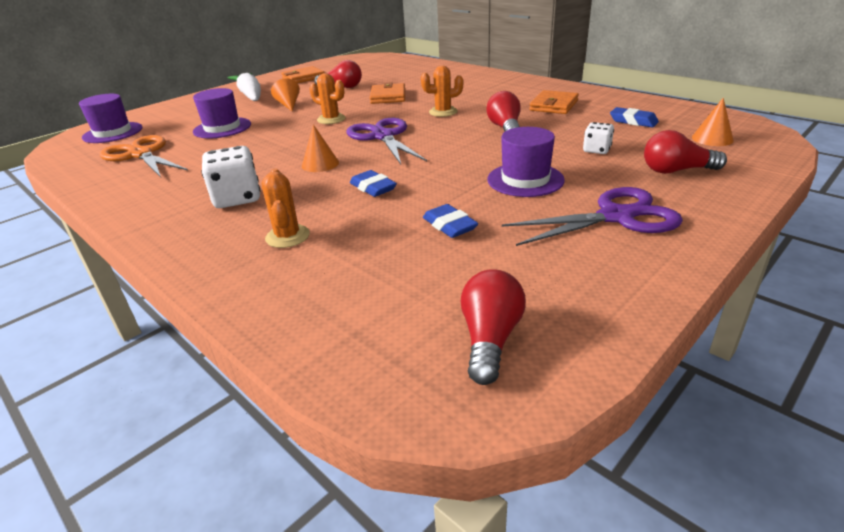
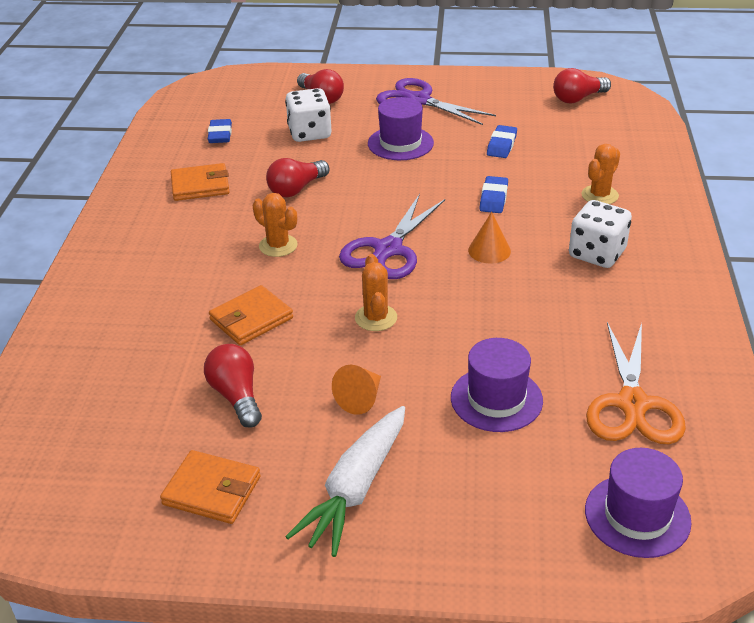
camera: 130 degrees left, 5 degrees up
white dice [583,122,614,154] -> white dice [285,88,331,142], size x1.72
orange cone [692,98,734,146] -> none

